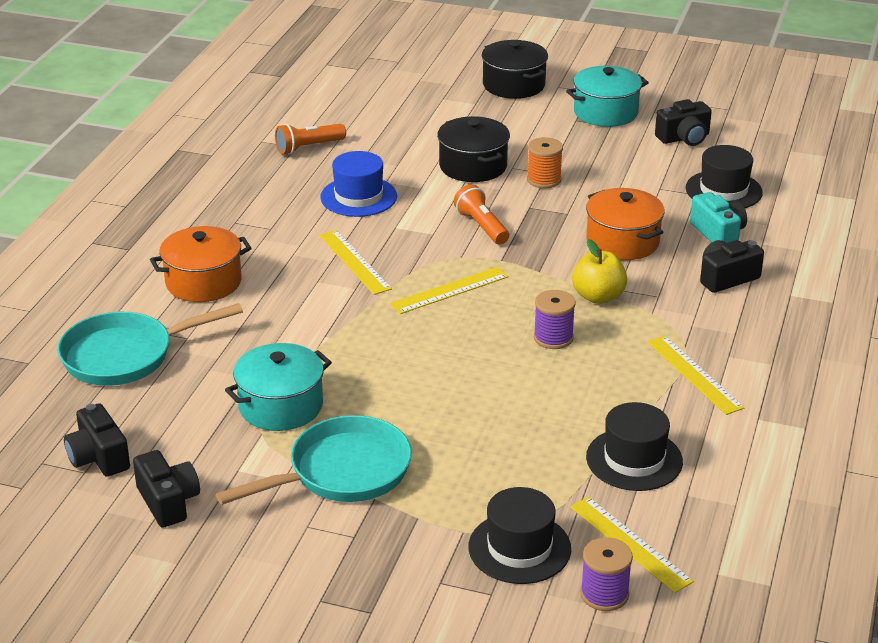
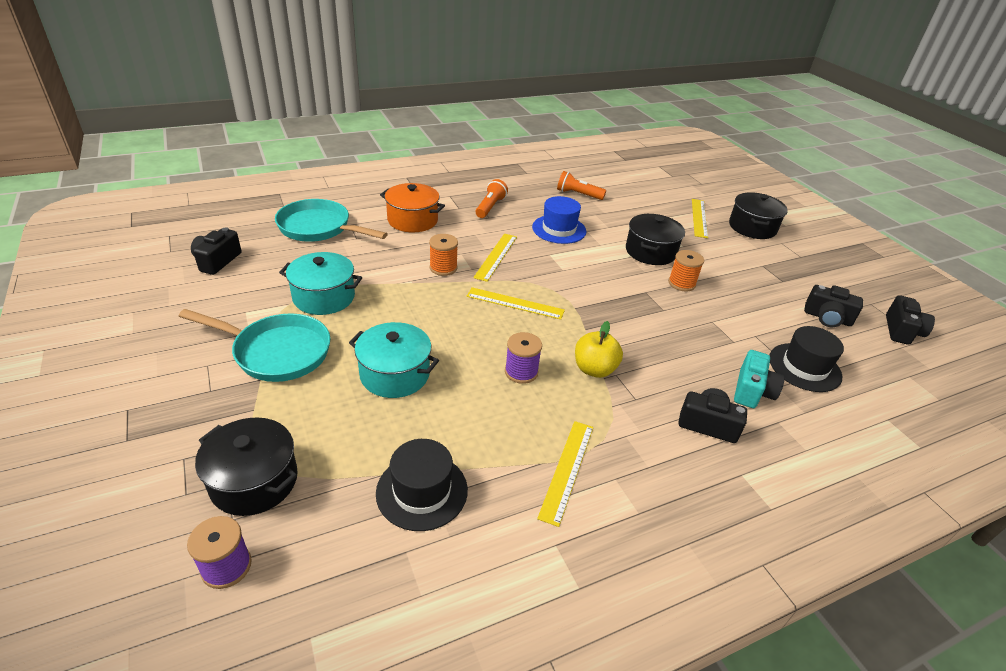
camera: 45 degrees right, 5 degrees up
black camera [133,450,200,528] -> black camera moved to [886,295,935,345]
orange flashlight [454,184,509,244] -> orange flashlight moved to [475,179,508,218]
black hat [468,487,571,584] -> black pot [195,417,298,516]
turquoise pot [566,66,649,127] -> turquoise pot moved to [349,322,439,398]
yellow ruler [570,497,694,593] -> yellow ruler moved to [692,199,708,238]
orange pot [586,188,665,260] -> none
none -> orange spool [429,234,458,276]

